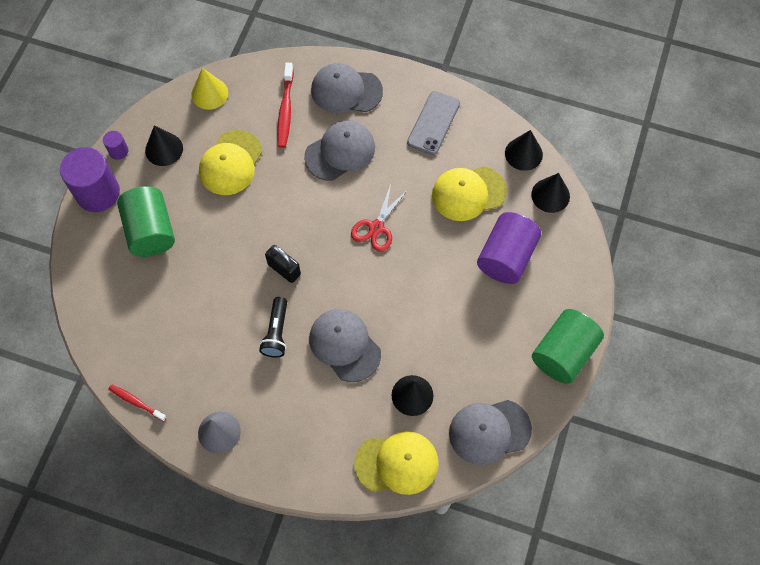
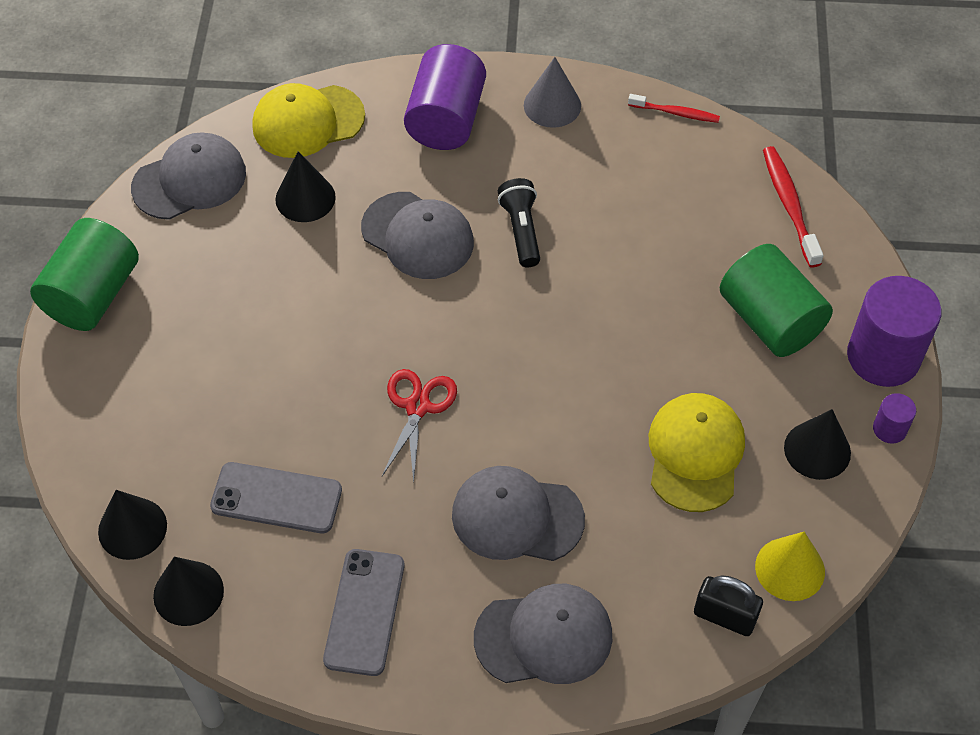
camera: 165 degrees right, 10 degrees down
black padlock [265,245,301,283] -> black padlock moved to [694,575,763,636]
red toothbrush [277,63,294,148] -> red toothbrush moved to [763,146,824,268]
grey cap [304,120,375,181] -> grey cap turned 60 degrees clockwise [452,466,585,561]
yellow cap [432,166,507,221] -> grey phone [210,462,342,533]
purple cylinder [477,212,541,284] -> purple cylinder moved to [404,44,486,150]

